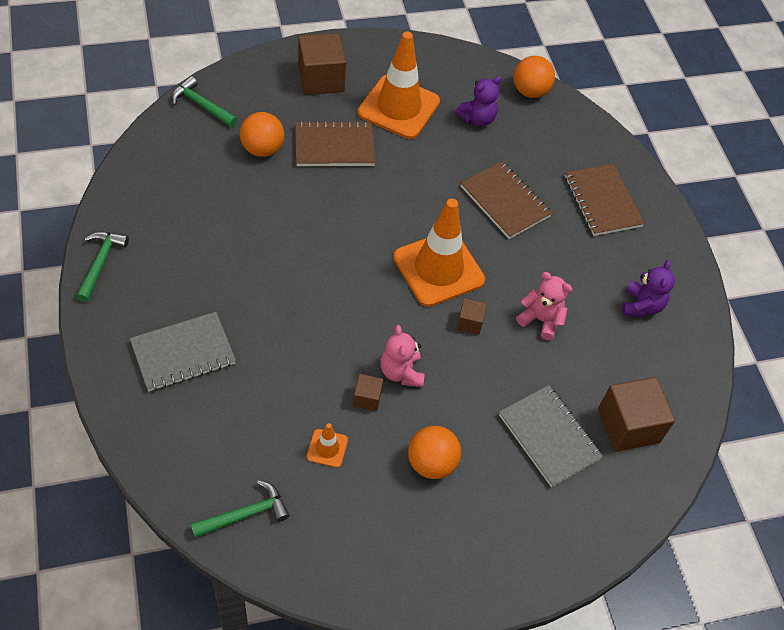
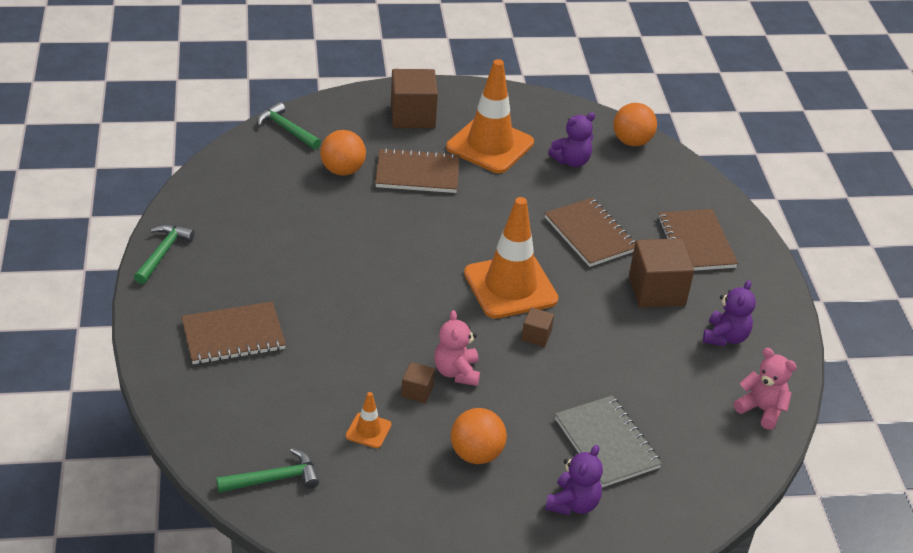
camera: 10 degrees right, 15 degrees down
grey notebook [130,312,236,391] -> brown notebook [181,301,286,364]
pink teddy bear [516,272,572,340] -> pink teddy bear moved to [734,348,797,430]
brown cube [598,377,675,452] -> brown cube moved to [629,238,694,308]
none -> purple teddy bear [545,445,603,515]

